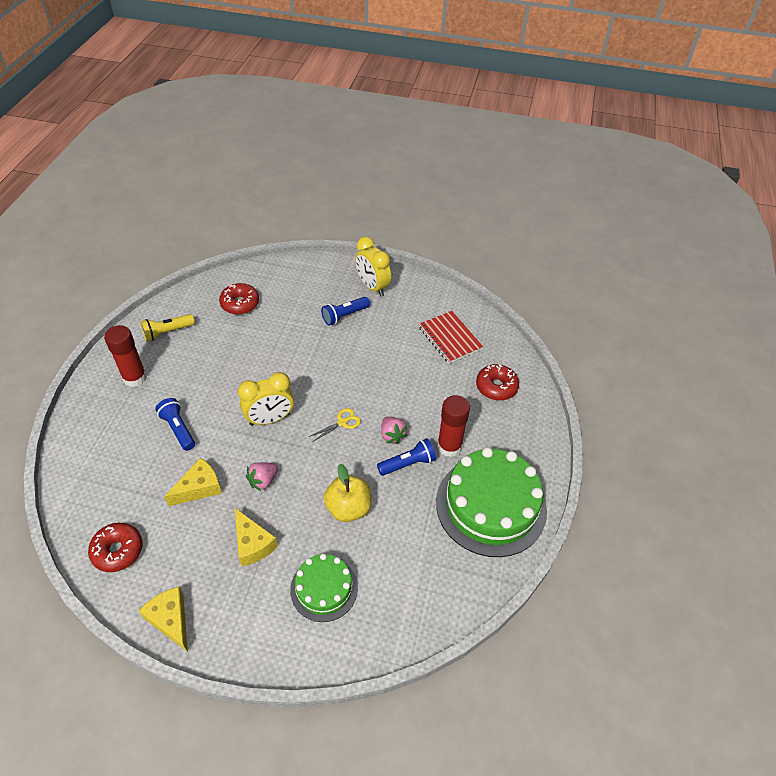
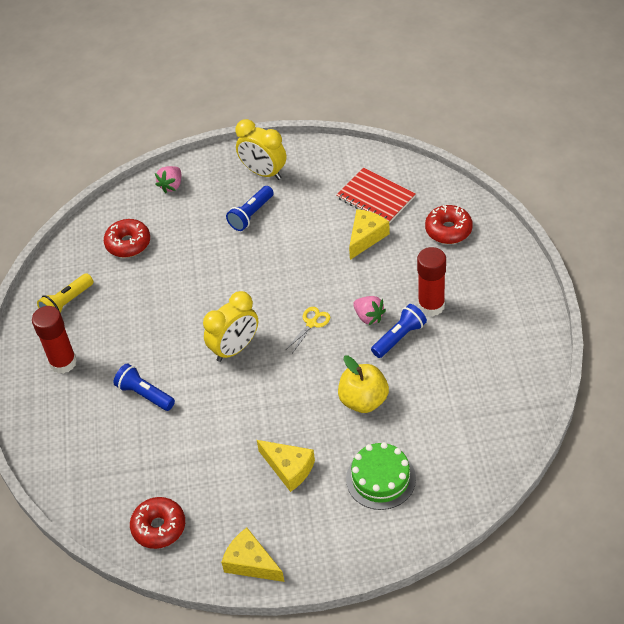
camera: 15 degrees left, 0 degrees up
yellow cheese [164,458,222,506] -> yellow cheese moved to [349,209,390,260]
pink strawberry [246,462,278,491] -> pink strawberry moved to [155,166,181,193]
green cake [436,447,547,557] -> none

